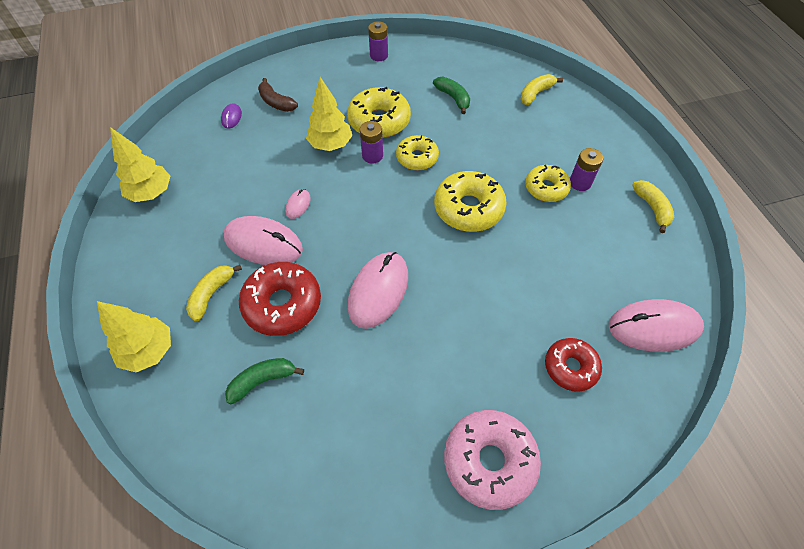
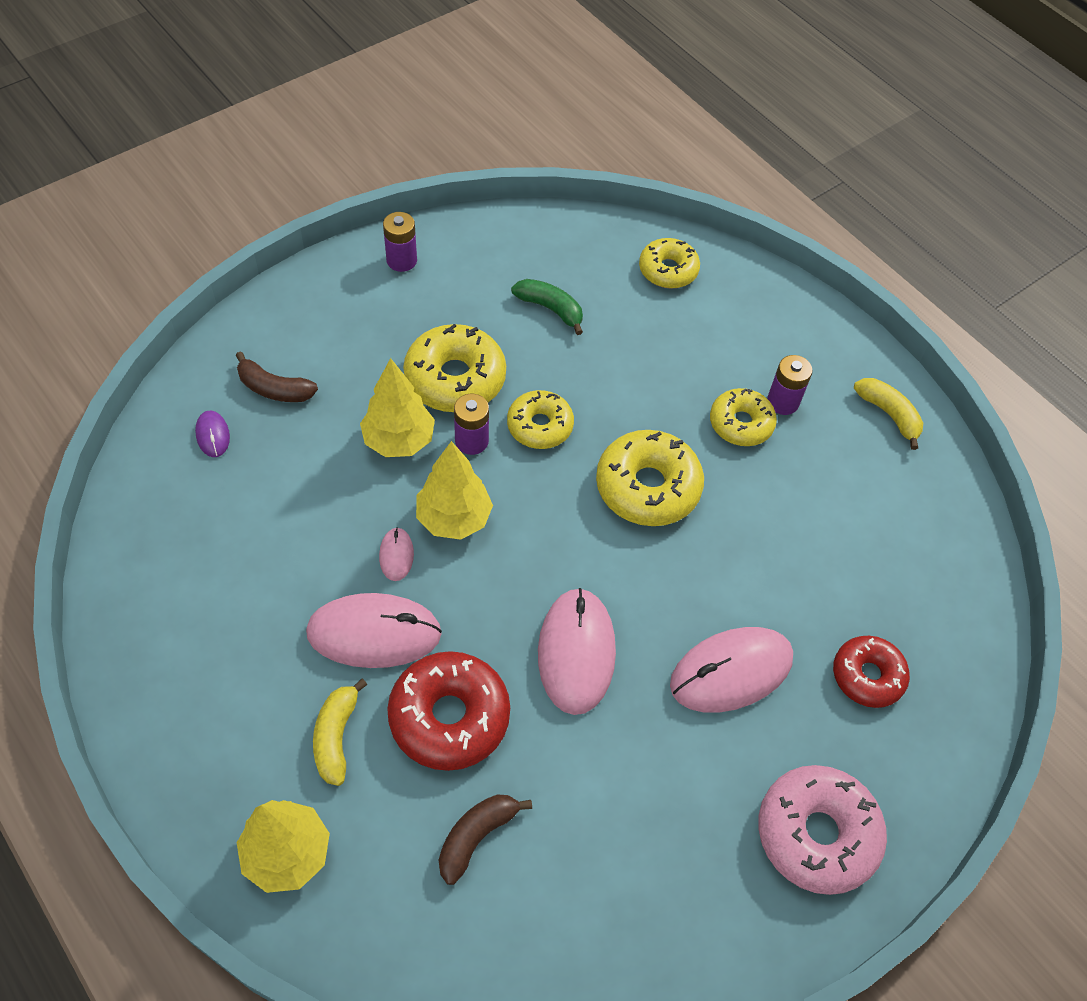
camera: 25 degrees left, 0 degrees up
yellow tree [110,127,170,202] -> yellow tree moved to [416,441,493,540]
green banana [225,358,304,404] -> brown banana [439,794,532,885]
yellow banana [521,74,563,105] -> yellow donut [639,238,700,289]
pink mouse [609,299,704,352] -> pink mouse moved to [670,627,793,713]

